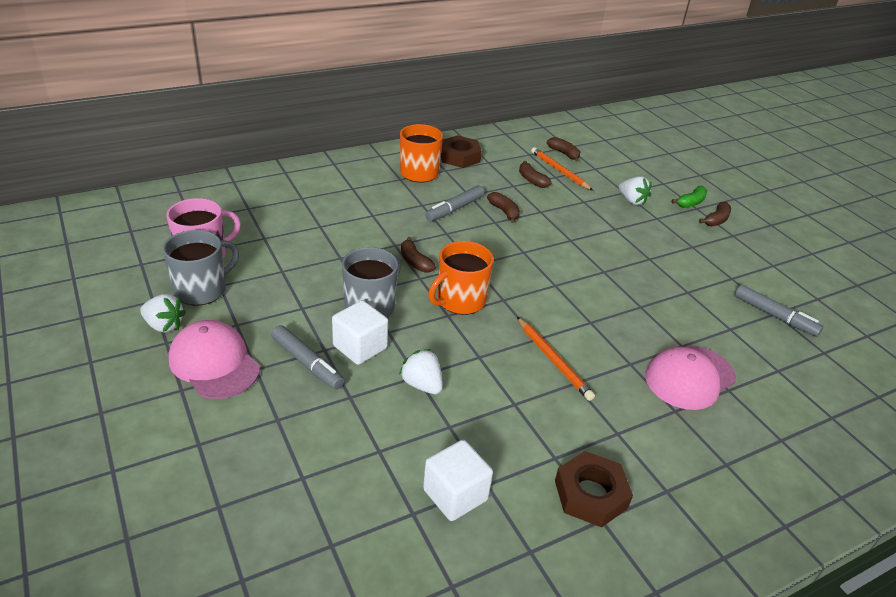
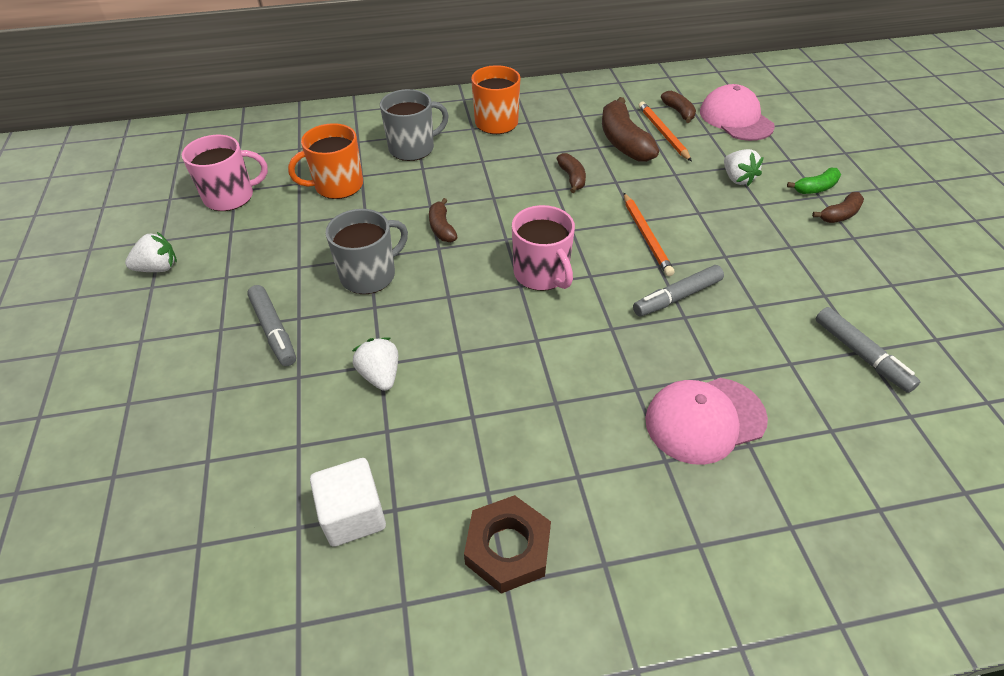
camera: 20 degrees right, 10 degrees up
white strawberry [140,294,186,333] -> white strawberry turned 60 degrees counterclockwise [125,232,177,272]
grey mug [163,230,239,305] -> grey mug moved to [380,89,449,161]
pink cap [169,320,260,399] -> pink cap moved to [700,84,775,141]
white cube [332,300,388,365] -> none
grey marker [425,185,484,221] -> grey marker moved to [633,265,724,317]
orange mug [428,241,494,315] -> orange mug moved to [288,123,363,199]
brown nut [441,135,482,168] -> none
orange pencil [517,317,595,401] -> orange pencil moved to [624,193,675,276]
brown banana [519,161,552,188] -> brown banana [602,97,659,162], size x1.83
none -> pink mug [512,205,575,291]

